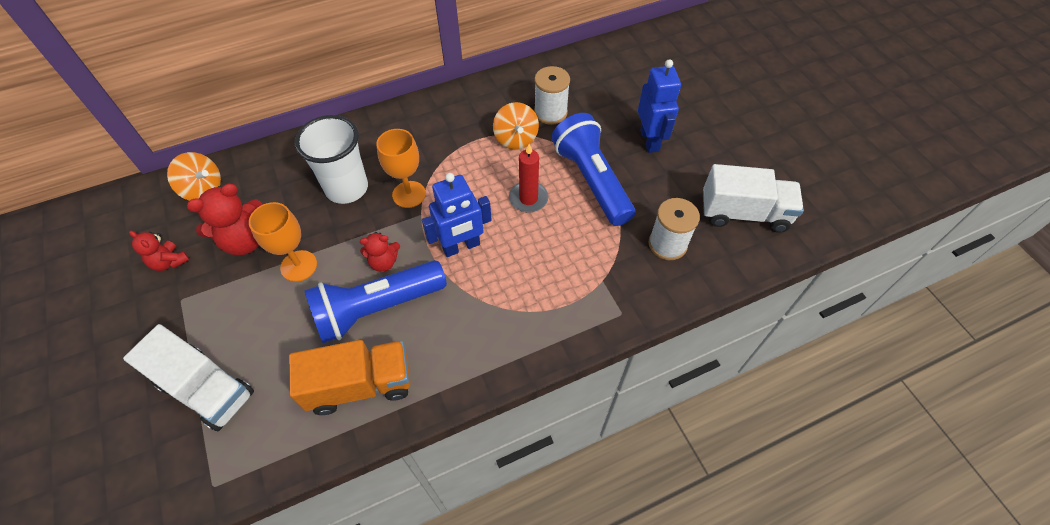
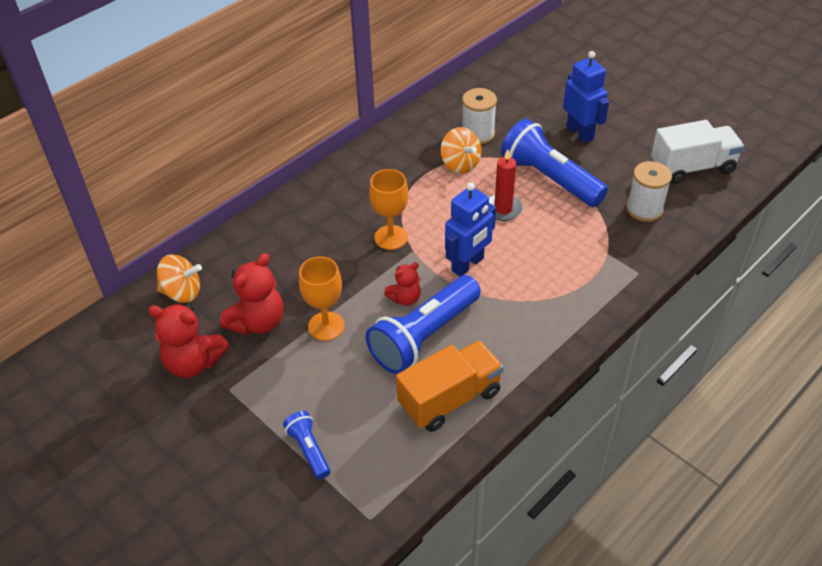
camera: 20 degrees left, 10 degrees down
white truck [123,324,254,431] -> blue flashlight [283,411,331,479]
red teddy bear [129,231,189,271] -> red teddy bear [148,304,229,378], size x1.70
white cup [295,115,368,204] -> none

